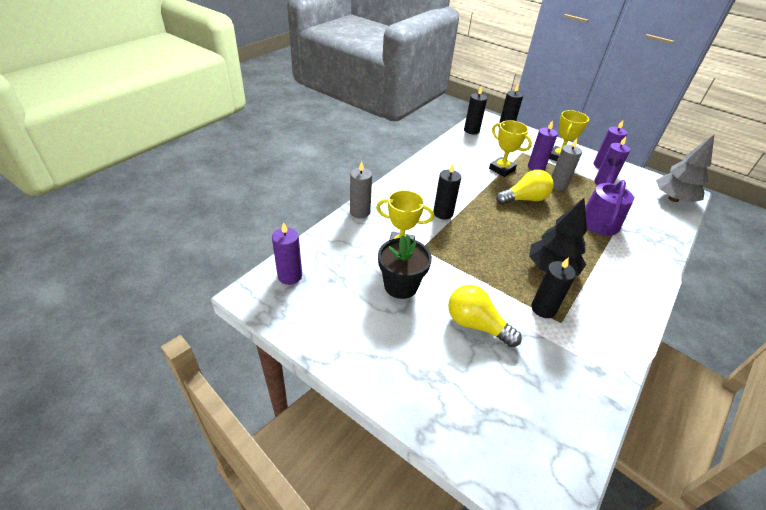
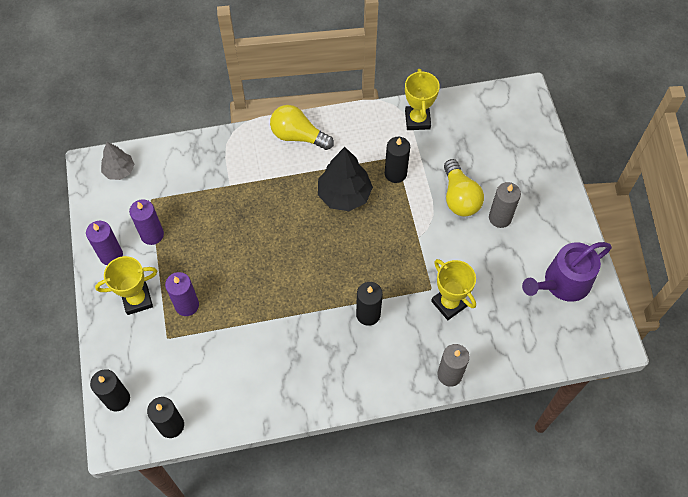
camera: 135 degrees left, 20 degrees up
purple candle [272,222,302,285] -> none
black flower pot [378,235,432,299] -> none
yellow trophy [489,120,532,177] -> yellow trophy moved to [405,69,440,130]
yellow light bulb [496,170,554,205] -> yellow light bulb moved to [270,105,334,150]
grey candle [551,138,582,191] -> grey candle moved to [489,182,521,228]
purple watering can [585,158,634,236] -> purple watering can moved to [522,242,612,302]
grey tree [656,135,714,202] -> grey tree [101,142,135,180], size x0.61

